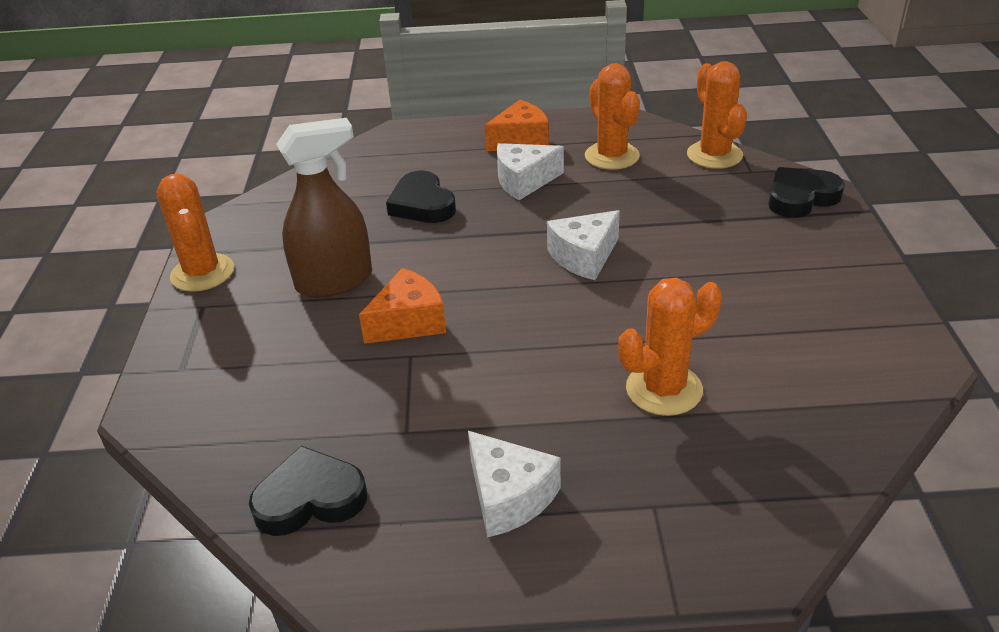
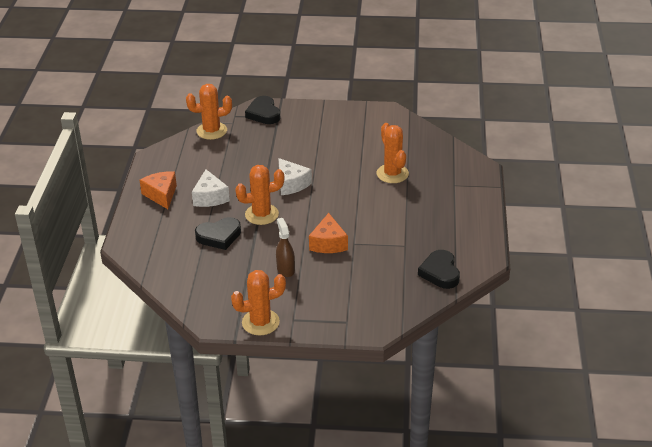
camera: 85 degrees left, 0 degrees up
brown spray bottle [276,118,372,298] -> brown spray bottle [276,218,295,277], size x0.60
orange cheese [359,268,446,344] -> orange cheese turned 150 degrees counterclockwise [309,213,348,253]
white cheese [468,431,561,538] -> none
orange cactus [585,63,640,170] -> orange cactus moved to [235,165,284,225]

